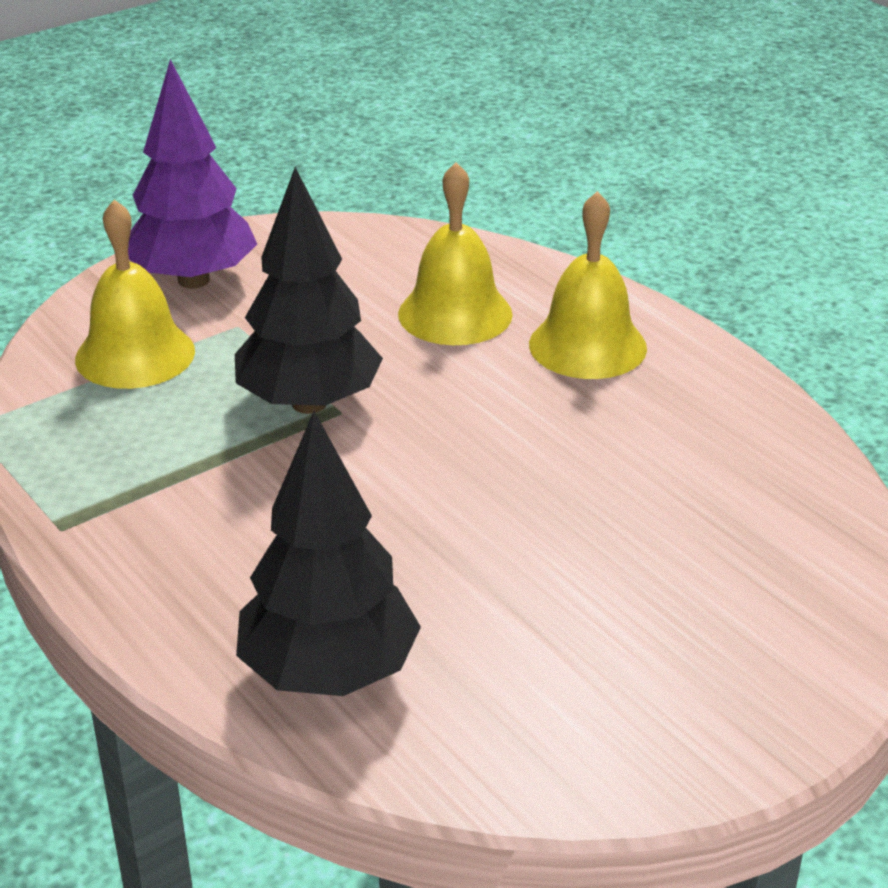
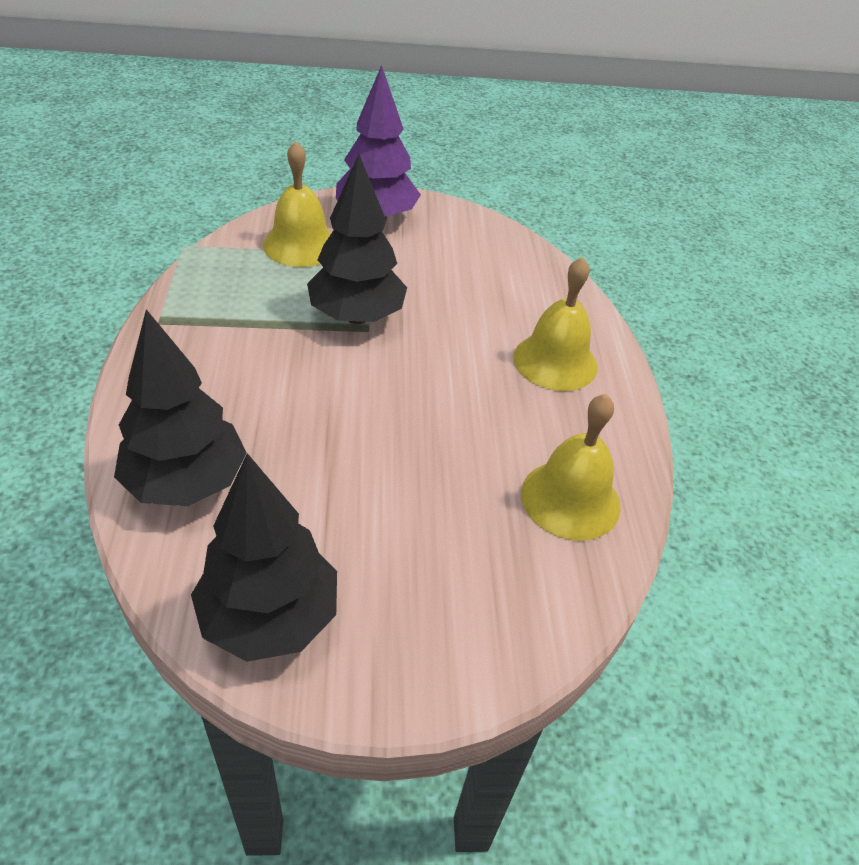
camera: 30 degrees right, 10 degrees up
yellow bell [398,162,513,345] -> yellow bell moved to [521,394,621,541]
none -> black tree [191,453,337,662]

